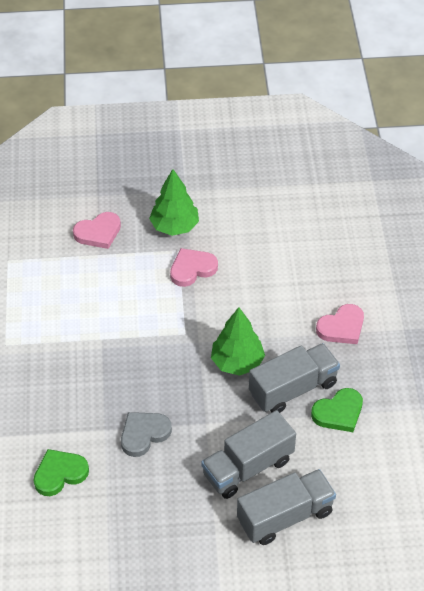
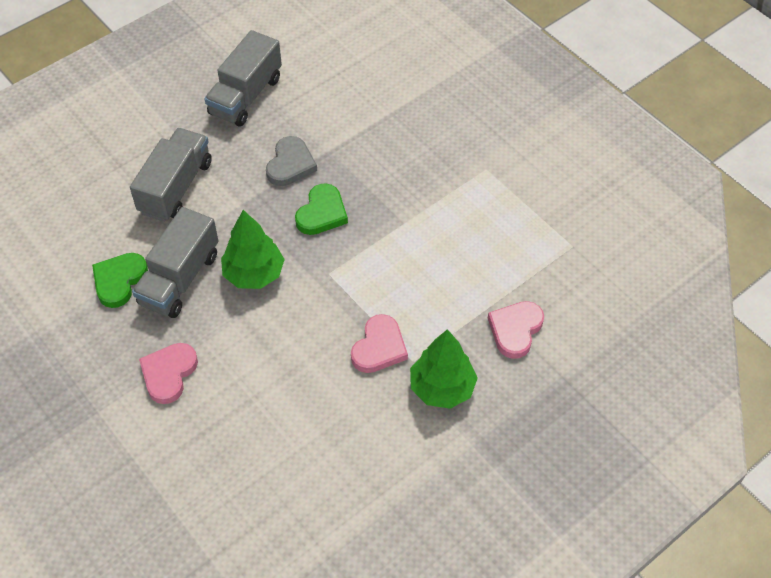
camera: 145 degrees right, 5 degrees up
green heart [33,449,89,496] -> green heart moved to [295,183,348,235]
grey truck [237,469,336,545] -> grey truck moved to [204,30,282,127]

